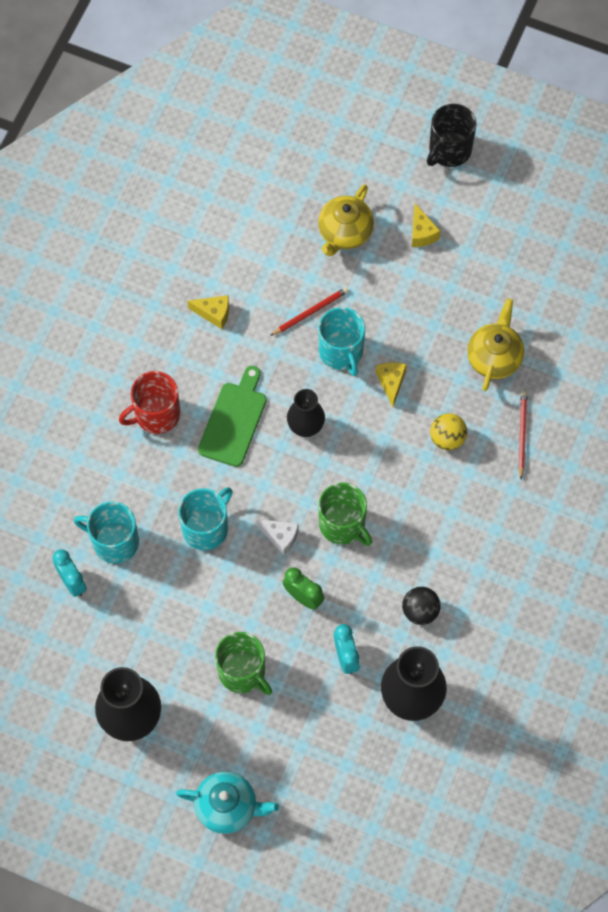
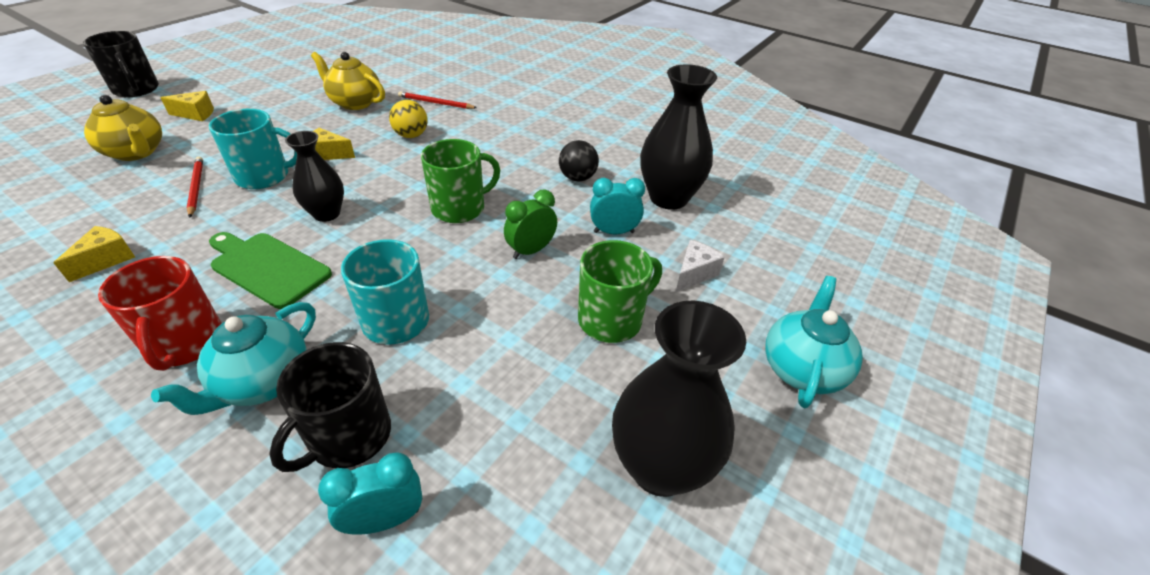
camera: 80 degrees left, 25 degrees down
turquoise mug [74,502,139,564] -> black mug [270,342,391,472]
white cheese [256,519,299,555] -> white cheese moved to [676,240,725,292]
none -> turquoise teapot [151,302,316,415]

